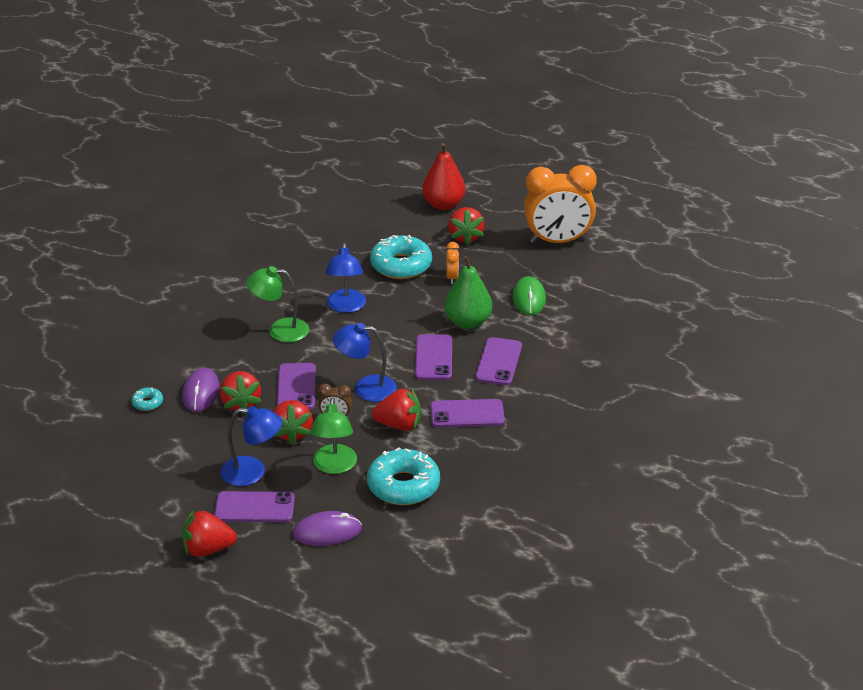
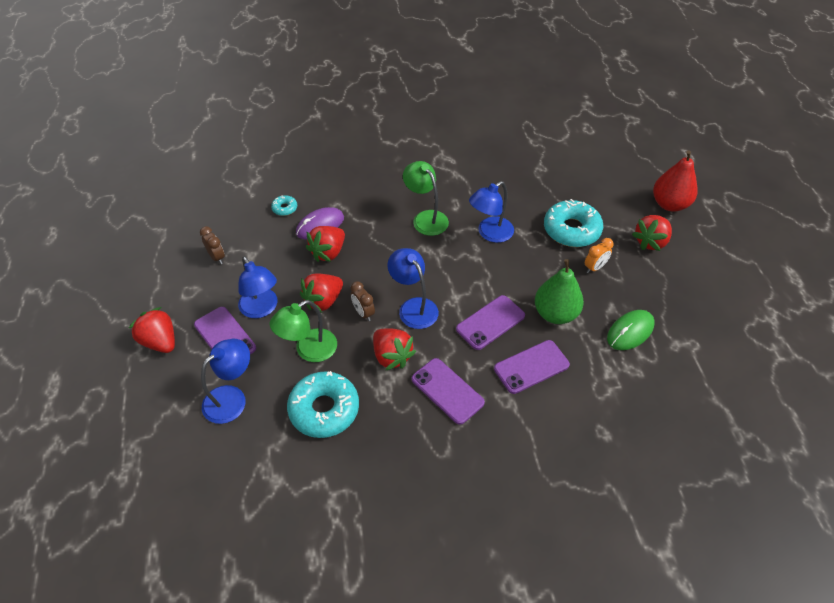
camera: 50 degrees right, 15 degrees up
purple phone [277,363,316,410] -> none
purple mouse [293,511,362,546] -> blue lamp [201,339,250,424]
orange clock [524,165,597,244] -> none
none -> brown clock [200,226,225,264]

